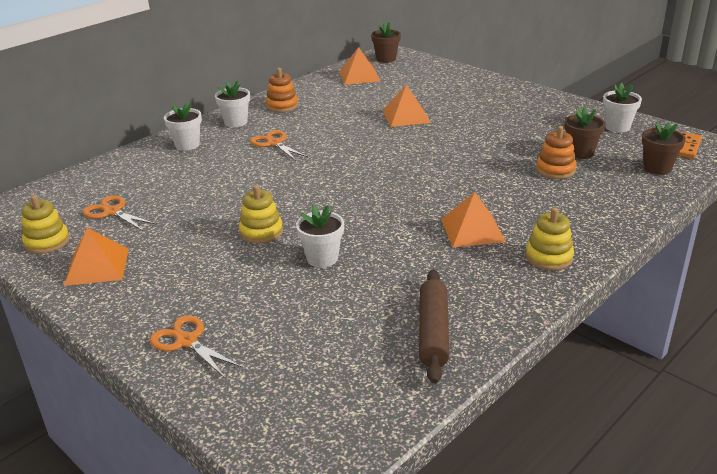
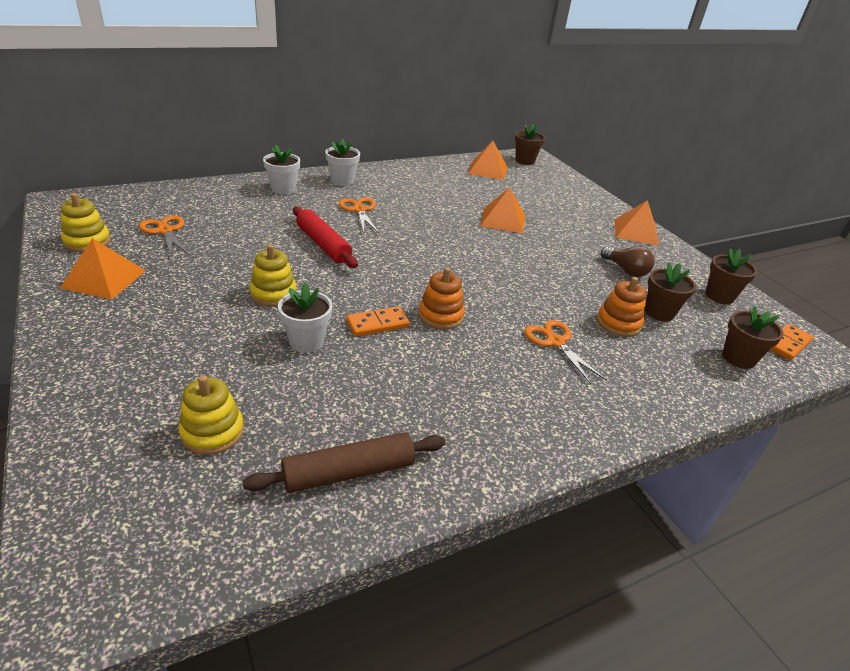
camera: 15 degrees right, 5 degrees up
orange scissors [150,316,243,378] -> orange scissors moved to [524,320,606,384]
orange stacking toy [266,68,298,112] -> orange stacking toy moved to [419,267,465,329]
brown rolling pin [419,269,449,384] -> brown rolling pin turned 45 degrees clockwise [242,432,446,493]
orange pyramid [441,192,506,247] -> orange pyramid moved to [615,200,659,246]
yellow stacking toy [525,207,574,270] -> yellow stacking toy moved to [178,375,244,455]
white flower pot [603,83,642,132] -> brown flower pot [706,248,757,304]
none -> red rolling pin [293,206,358,268]
none -> orange domino [346,306,410,337]
none -> brown light bulb [601,246,655,277]

